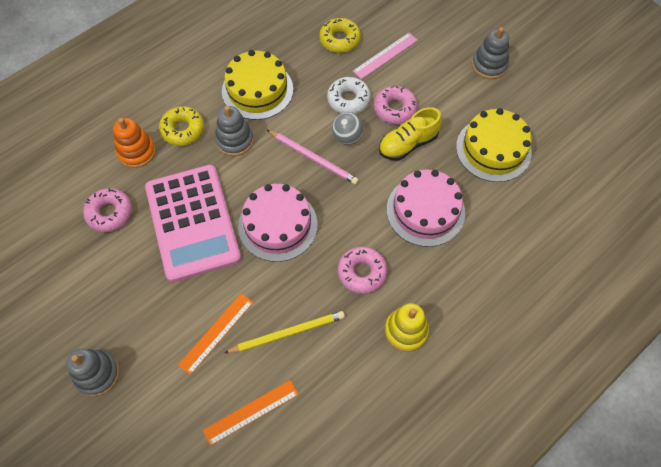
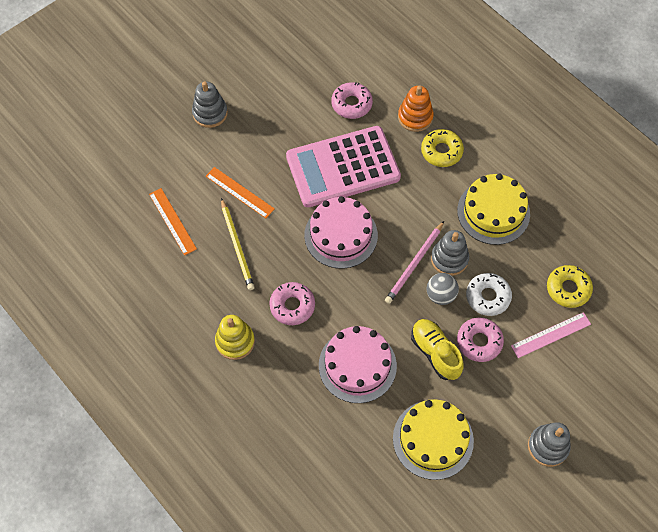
camera: 90 degrees right, 0 degrees up
grey stacking toy [215,106,254,156] -> grey stacking toy moved to [431,230,469,276]
pink ruler [353,33,418,79] -> pink ruler turned 75 degrees counterclockwise [511,312,591,358]

